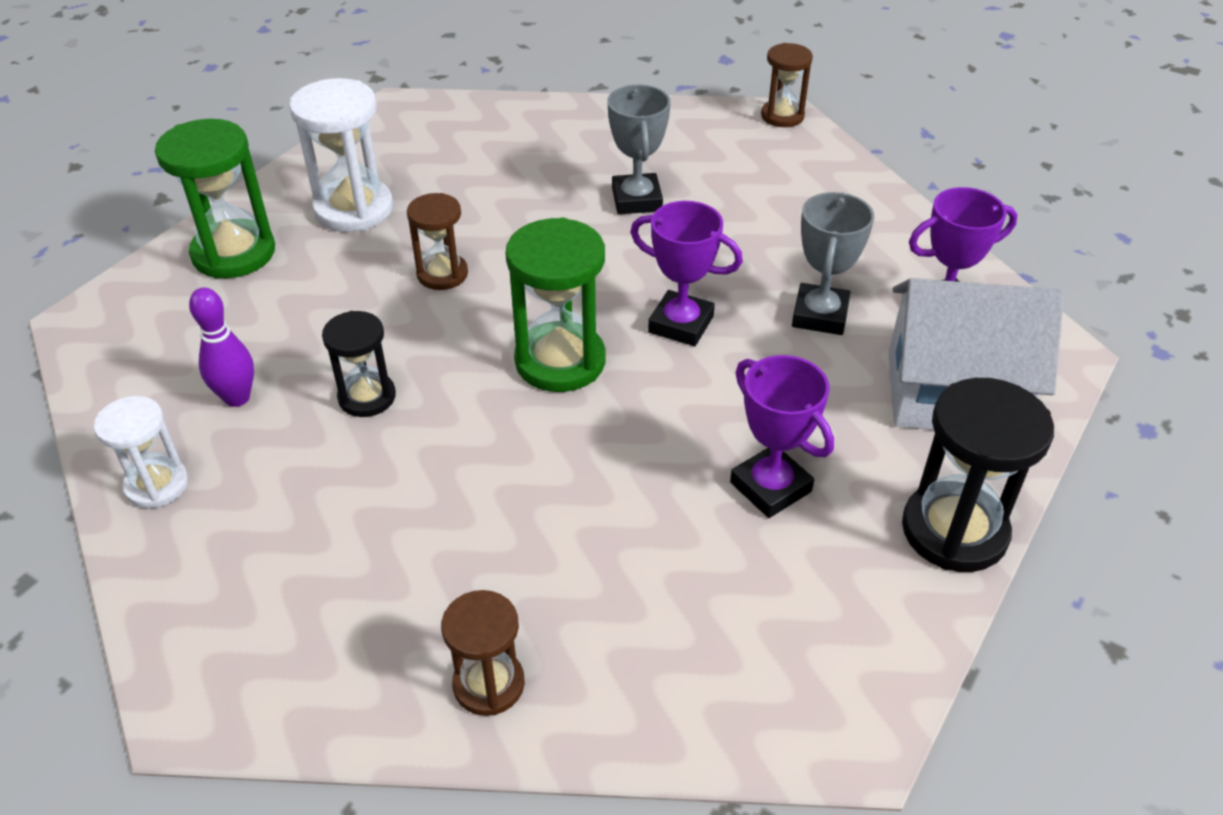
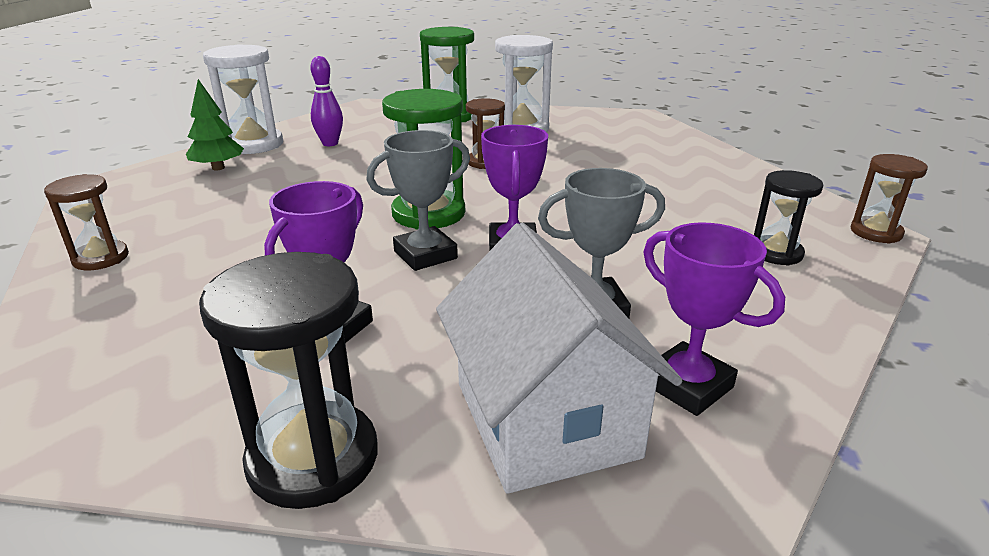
camera: 65 degrees right, 15 degrees down
white hourglass [94,396,188,509] -> white hourglass [203,44,283,154], size x1.64
black hourglass [322,311,396,417] -> black hourglass moved to [754,170,824,266]
grey trophy [608,85,671,214] -> grey trophy moved to [366,130,470,271]
none -> green tree [186,79,244,170]

